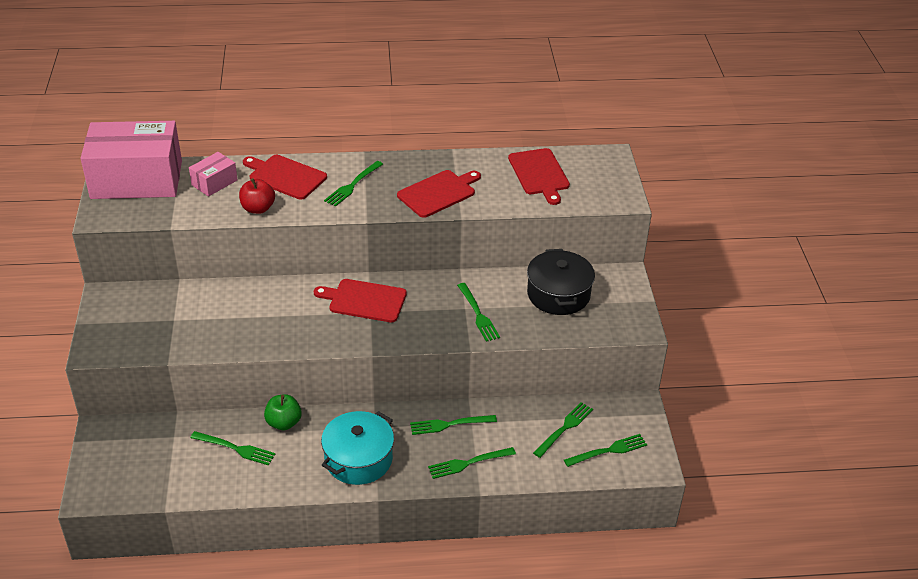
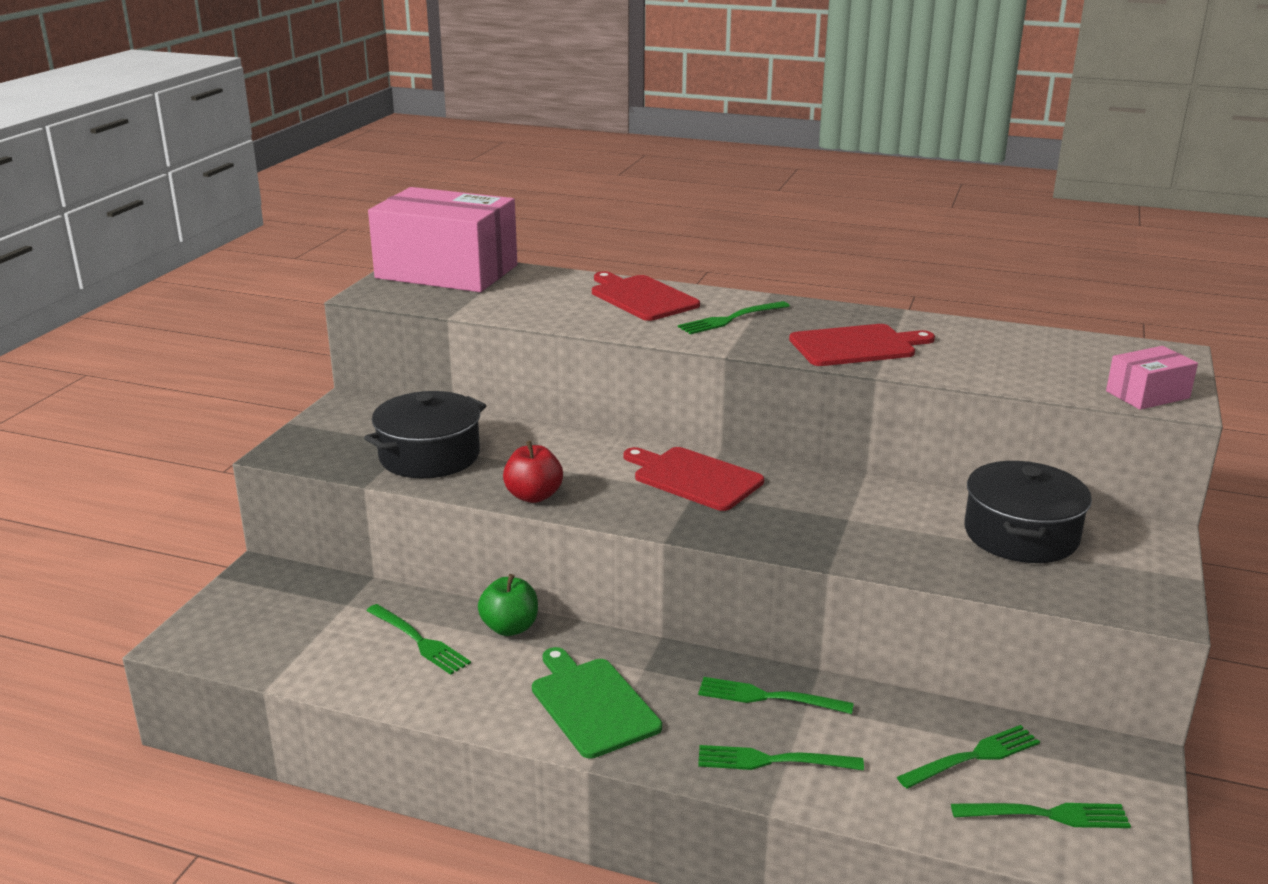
camera: 25 degrees right, 15 degrees down
pink box [189,152,237,197] -> pink box moved to [1106,346,1198,410]
red apple [239,178,275,214] -> red apple moved to [503,441,563,503]
turquoise pot [321,411,394,485] -> green cutting board [532,647,662,759]
green fork [457,283,500,342] -> none
red cutting board [508,148,570,205] -> none
none -> black pot [364,391,487,479]

